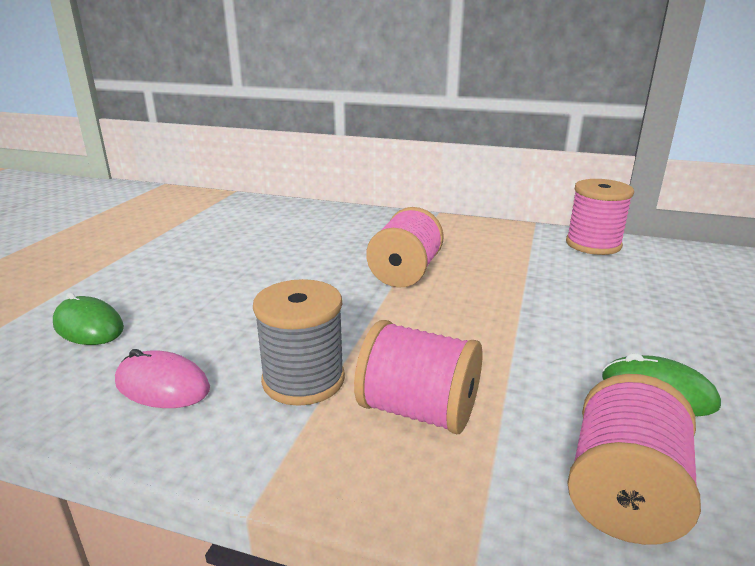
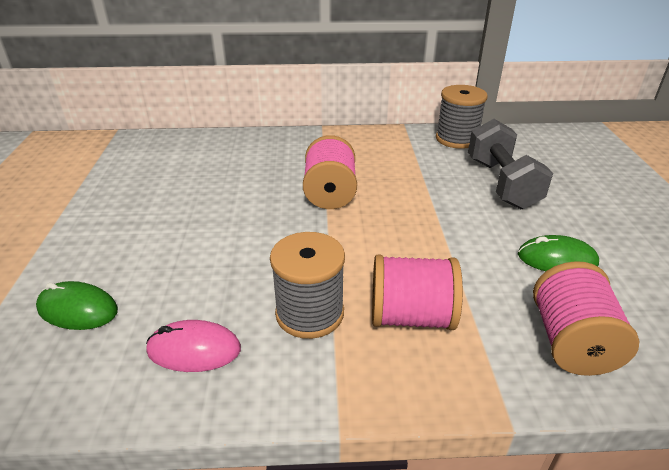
camera: 20 degrees left, 10 degrees up
pink spool [566,179,634,255] -> grey spool [436,85,488,149]
none -> grey dumbbell [468,119,553,209]

